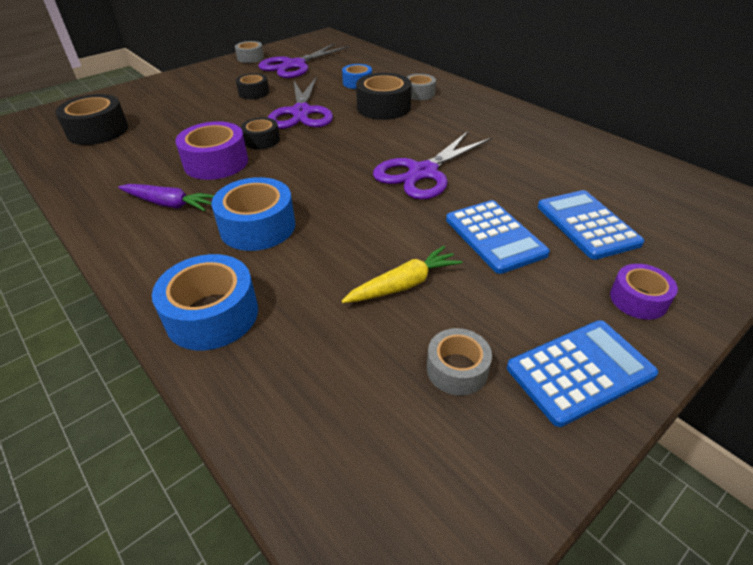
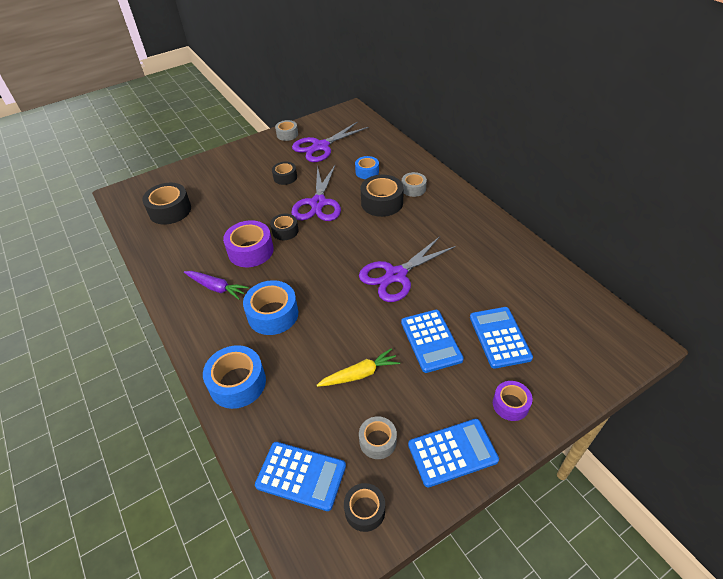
camera: 10 degrees right, 5 degrees up
none -> blue calculator [255,442,346,511]
none -> black tape [344,483,385,532]

